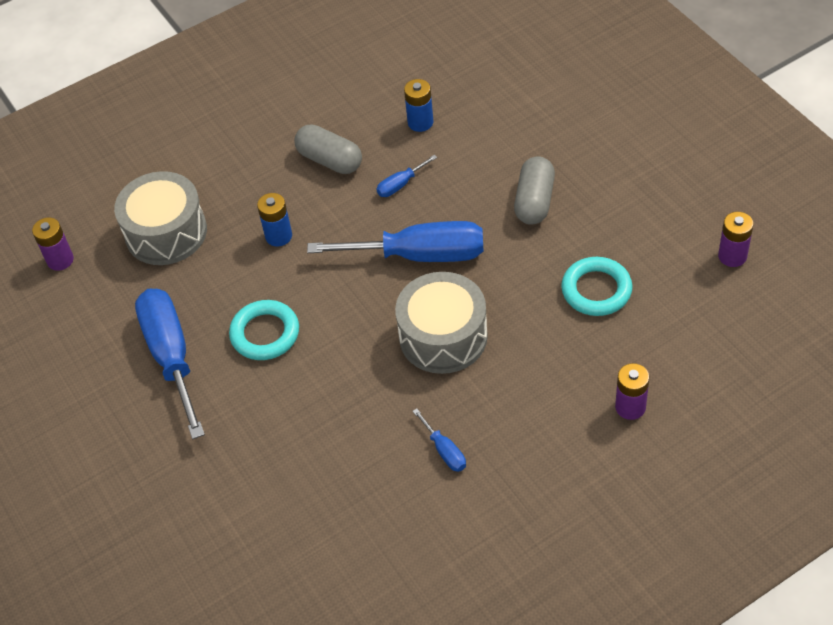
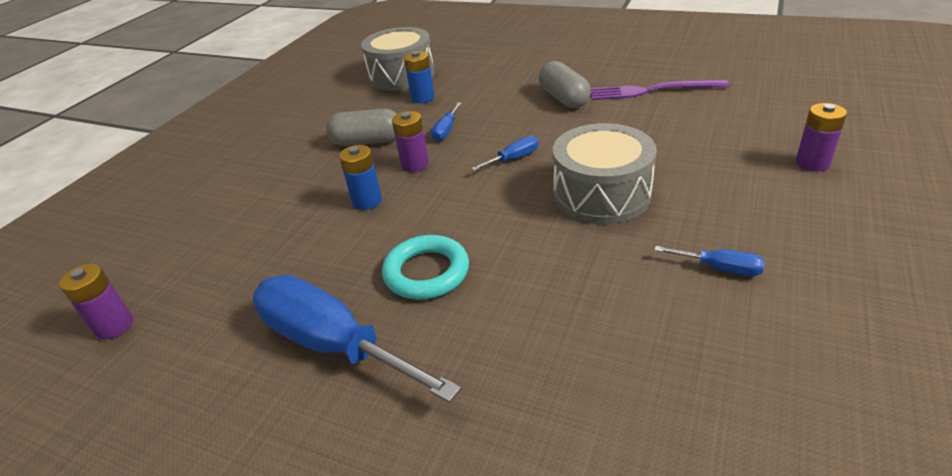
camera: 35 degrees left, 15 degrees down
grey drum [114,171,207,265] -> grey drum moved to [361,27,435,91]
blue screwdriver [307,221,483,262] -> blue screwdriver [471,136,539,171], size x0.43
turquoise ring [561,257,633,316] -> none
purple battery [718,212,753,267] -> purple battery moved to [392,111,429,172]
none -> purple fork [590,80,729,100]

